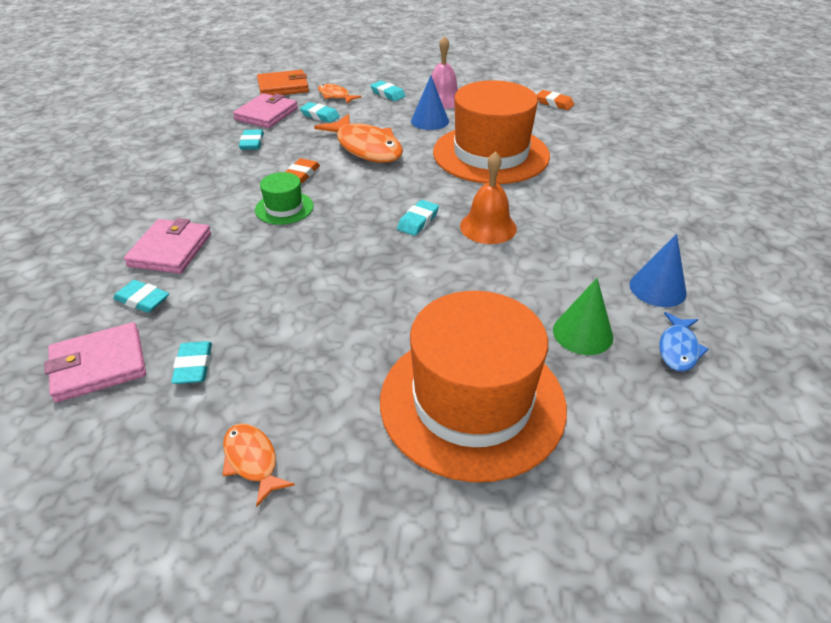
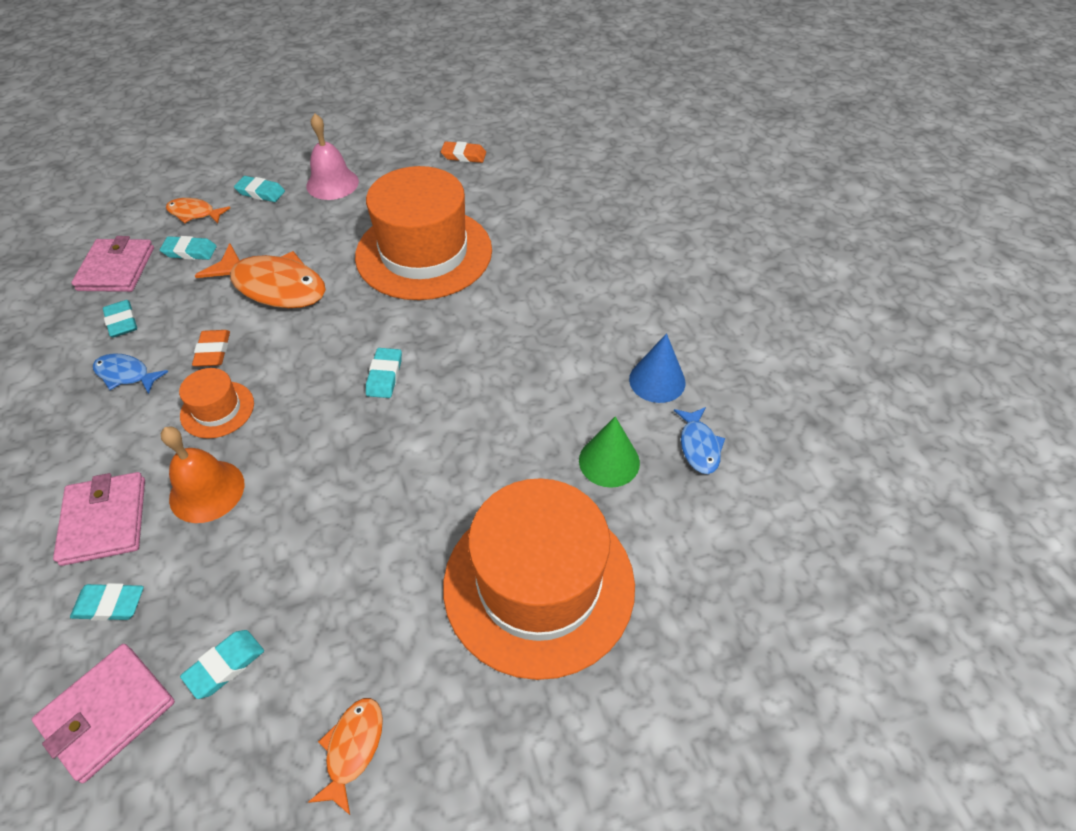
camera: 25 degrees left, 10 degrees up
turquoise eraser [171,341,212,384] -> turquoise eraser turned 75 degrees clockwise [180,630,264,699]
orange fish [223,423,295,507] -> orange fish turned 75 degrees clockwise [308,698,383,815]
green hat [255,172,314,225] -> orange hat [179,368,254,439]
orange wallet [257,70,309,95] -> none
blue cone [411,75,449,130] -> none
orange bell [460,151,517,244] -> orange bell moved to [161,427,244,523]
none -> blue fish [93,353,169,394]

